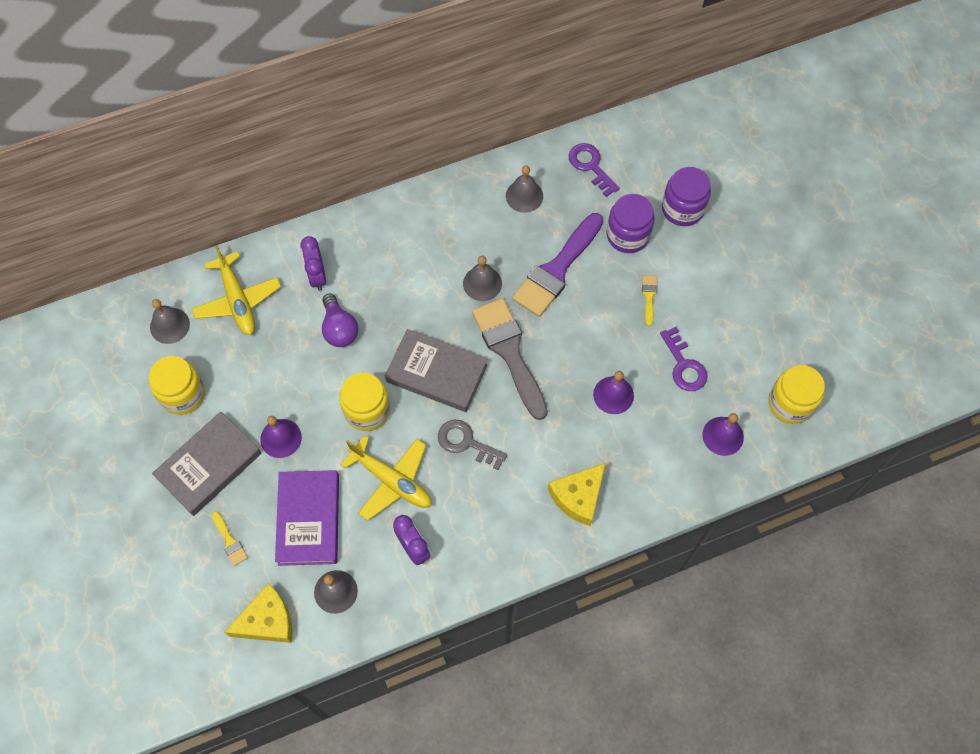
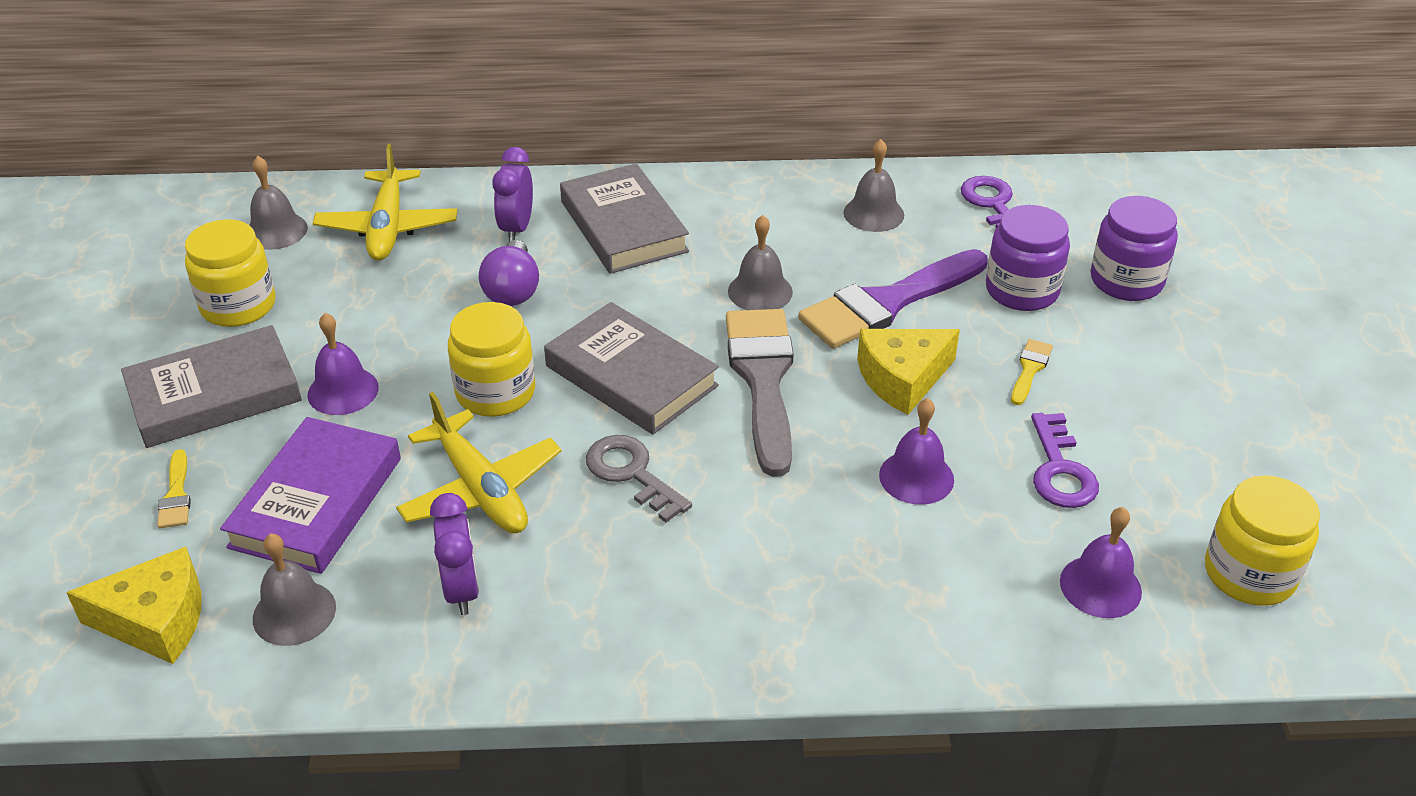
camera: 20 degrees right, 25 degrees down
yellow cheese [548,463,606,527] -> yellow cheese moved to [857,329,960,415]
none -> grey book [560,163,689,274]

